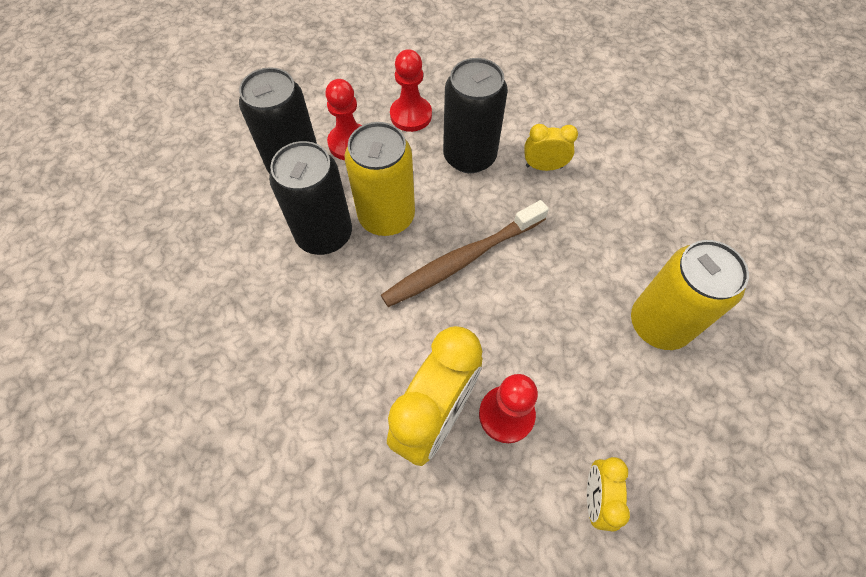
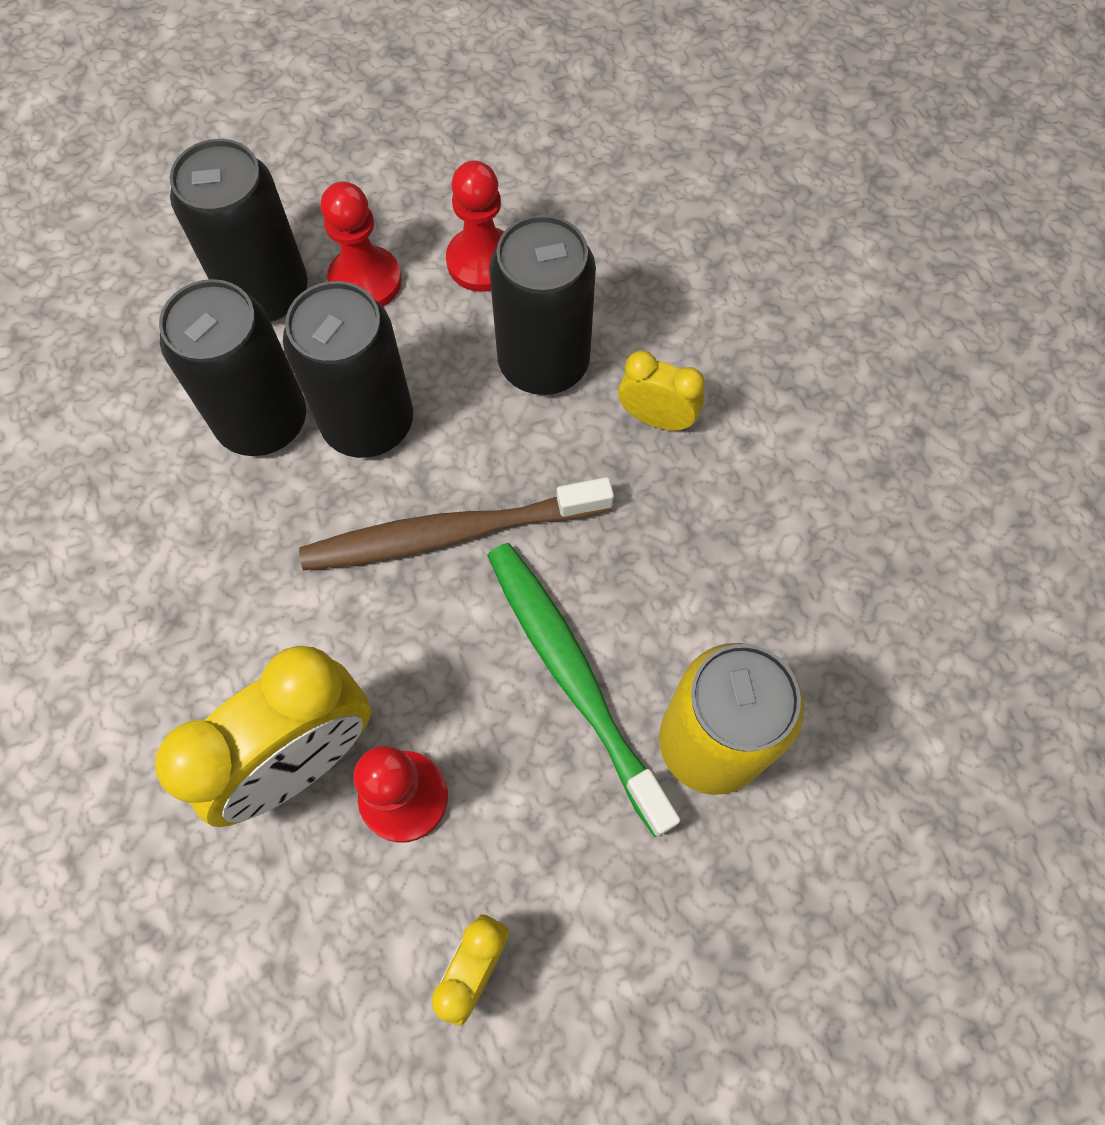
camera: 20 degrees right, 5 degrees up
yellow can [344,122,415,236] -> black can [283,281,413,458]
none -> green toothbrush [487,543,680,837]

